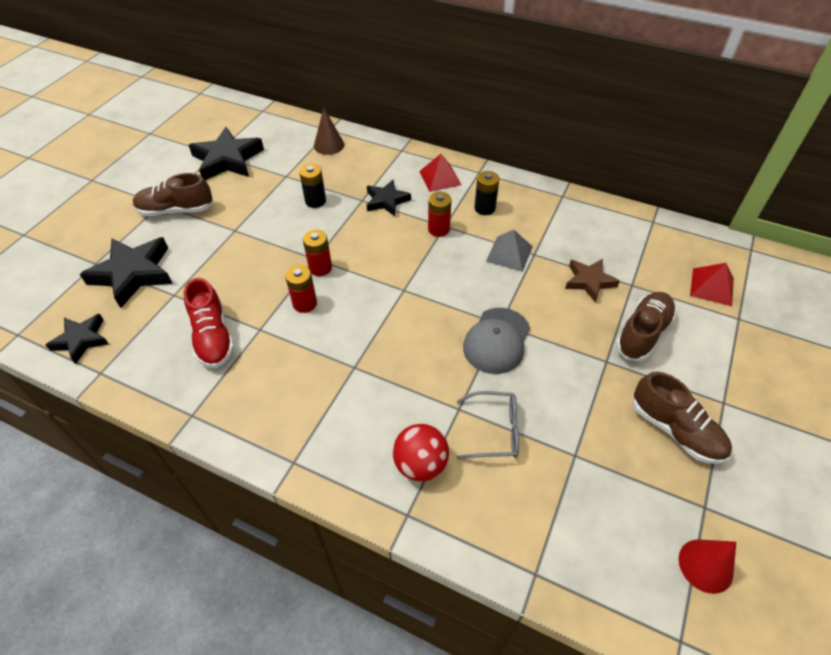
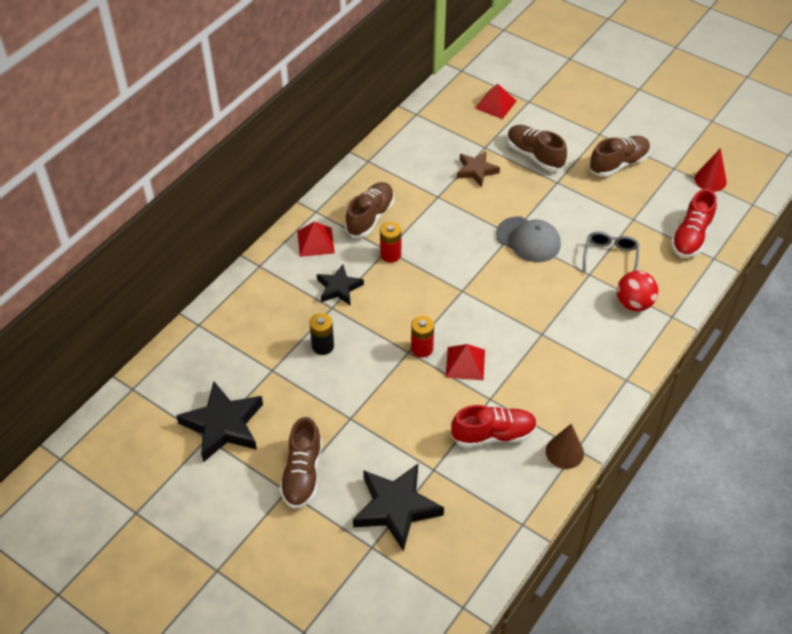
camera: 80 degrees left, 0 degrees up
black star [46,314,109,364] -> none
red battery [285,265,317,313] -> red pyramid [446,344,485,380]
brown cone [314,107,344,155] -> brown cone moved to [546,424,584,469]
black battery [474,171,500,215] -> brown shoe [345,182,394,237]
grey pyramid [486,229,533,272] -> none
none -> red shoe [671,189,717,258]

